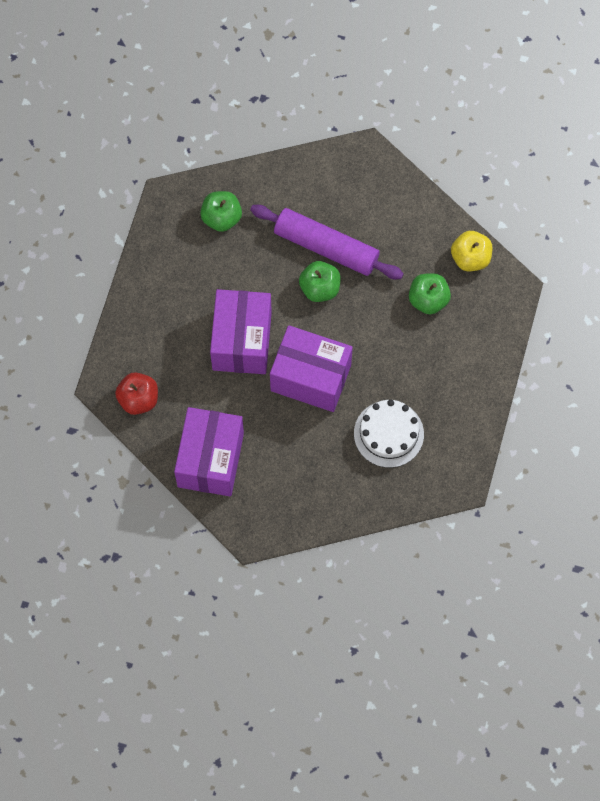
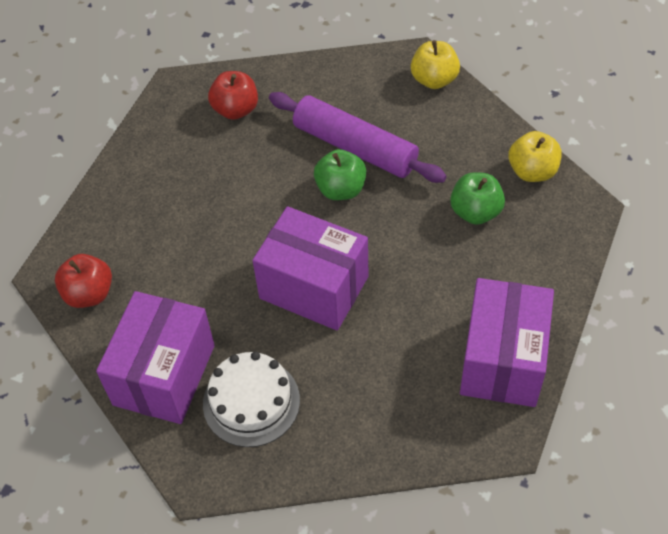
camera: 10 degrees right, 15 degrees down
green apple [200,191,242,232] -> red apple [208,71,258,120]
purple box [210,289,272,374] -> purple box moved to [460,278,554,407]
white cake [354,400,424,468] -> white cake moved to [203,352,300,447]
none -> yellow apple [411,40,460,89]

